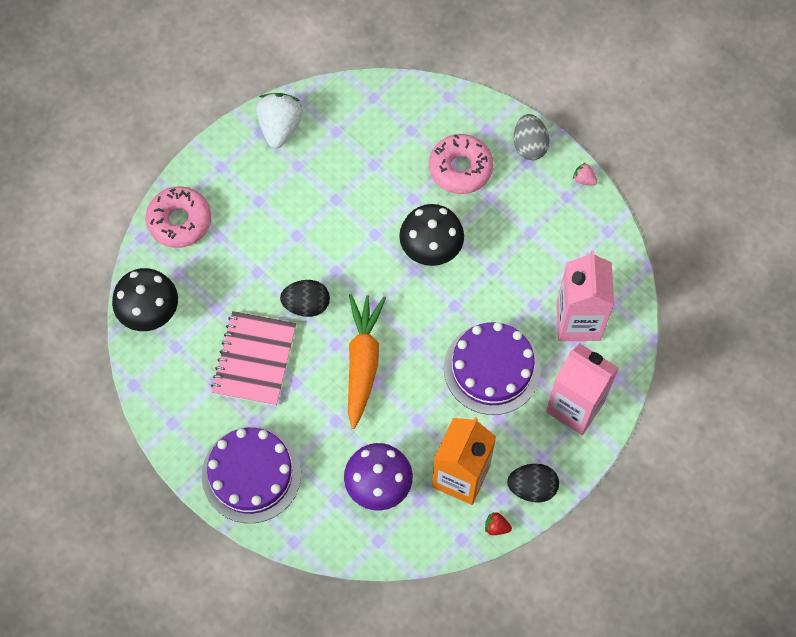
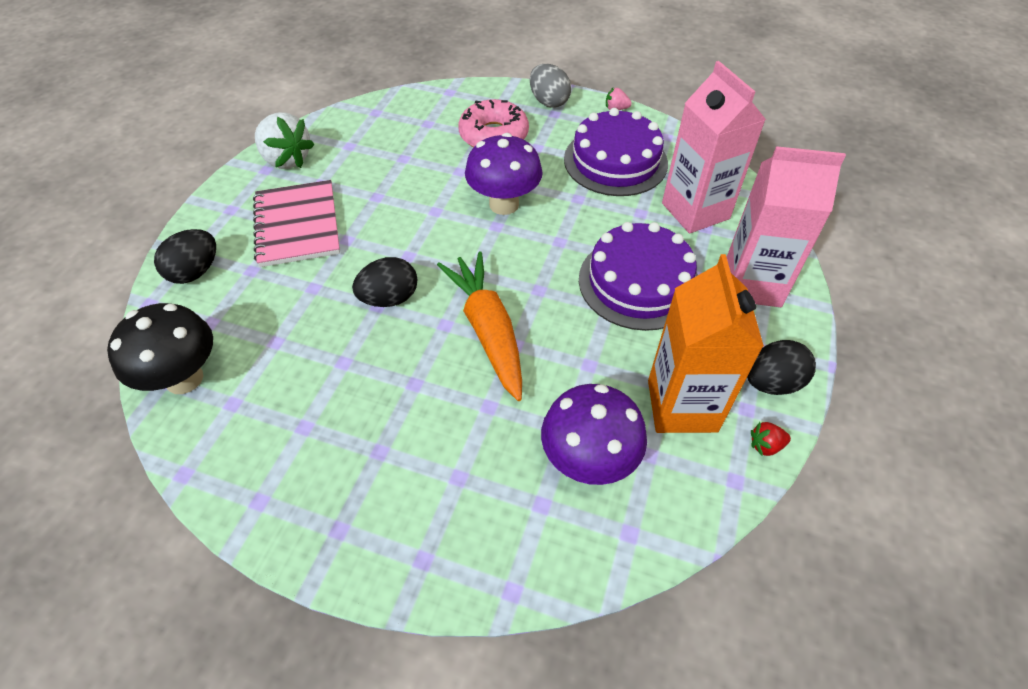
camera: 25 degrees left, 15 degrees down
pink donut [146,186,211,248] -> black egg [154,229,216,284]
purple cake [201,427,301,523] -> purple cake moved to [564,108,668,196]
pink notebook [211,311,296,406] -> pink notebook moved to [253,180,340,267]
white strawberry [256,93,303,148] -> white strawberry turned 150 degrees clockwise [255,112,315,169]
black mushroom [399,204,464,266] -> purple mushroom [465,133,543,215]

